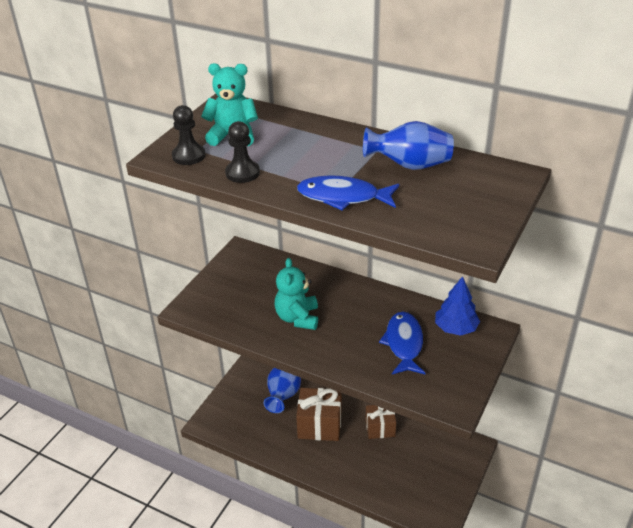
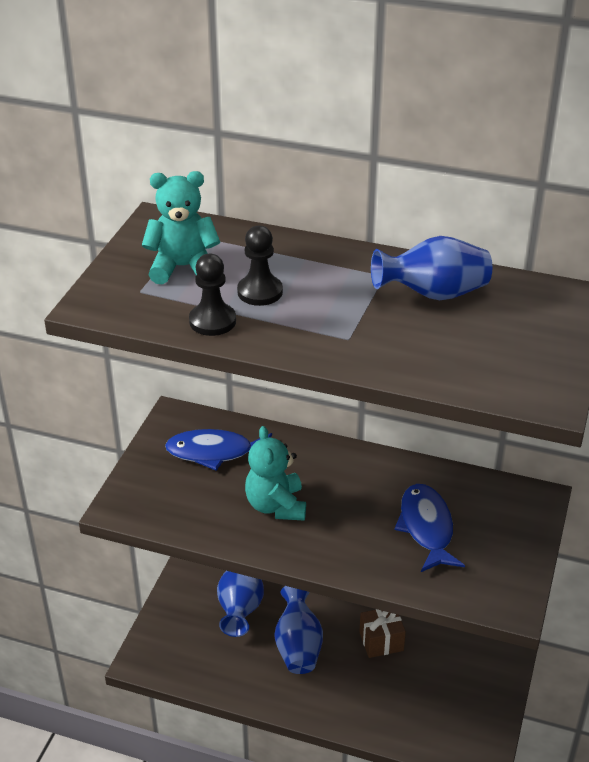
camera: 10 degrees left, 0 degrees up
black pawn [172,105,206,165] -> black pawn moved to [237,226,283,306]
brown gift [296,388,341,441] -> blue vase [275,586,323,674]
blue fish [297,176,399,210] -> blue fish moved to [165,429,272,470]
blue tree [435,276,480,336] -> none

